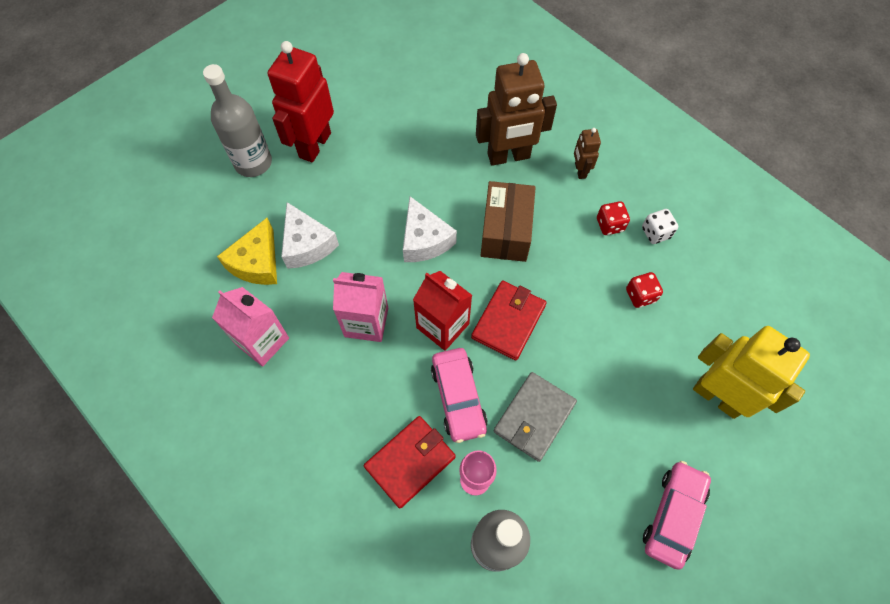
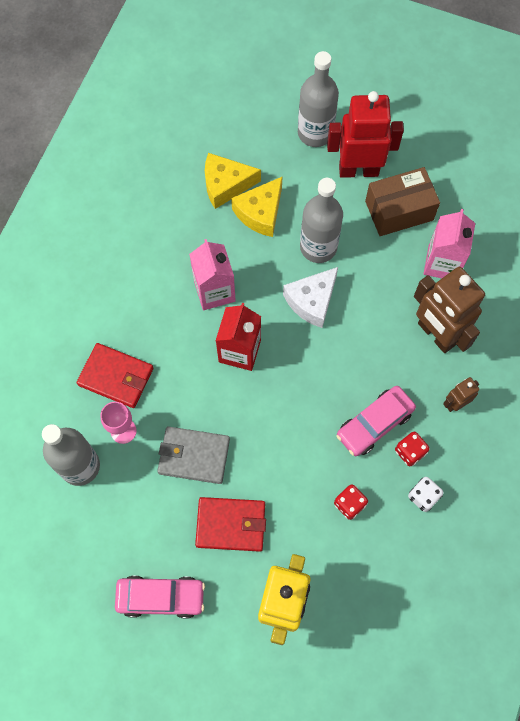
camera: 65 degrees right, 5 degrees up
pink carton [212,287,289,366] -> pink carton moved to [423,209,475,278]
white cheese [281,202,339,269] -> yellow cheese [231,176,283,237]
pink car [431,348,488,443] -> pink car moved to [336,386,416,456]
red wallet [471,281,547,361] -> red wallet moved to [195,497,266,552]
brown box [480,181,536,262] -> brown box moved to [365,167,440,236]
none -> grey bottle [300,178,343,263]

